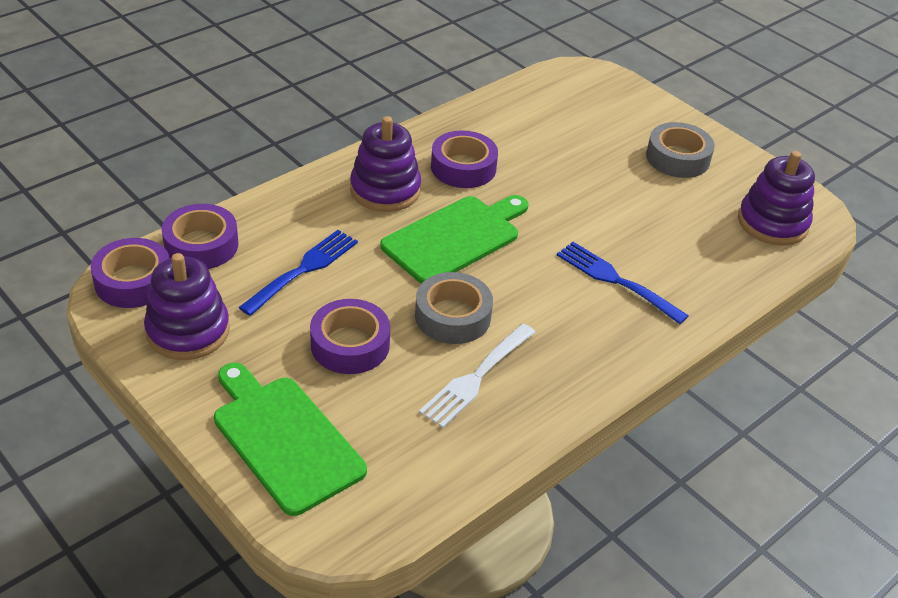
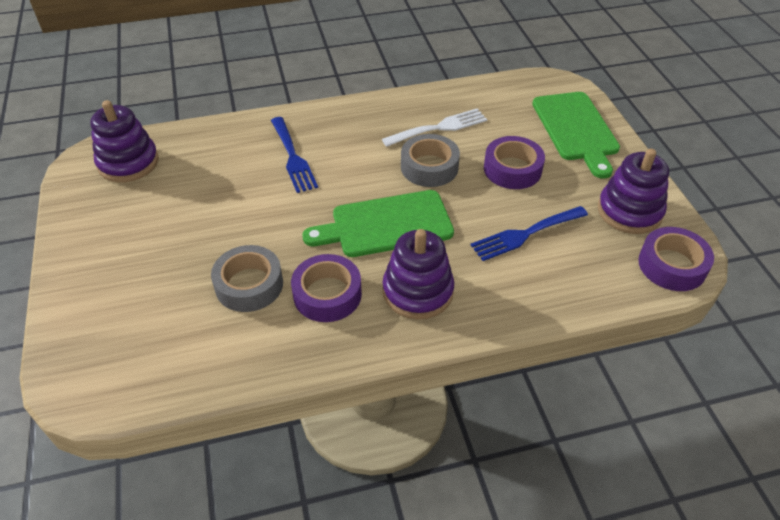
camera: 150 degrees left, 5 degrees up
purple tape [162,204,238,269] -> none
grey tape [646,122,715,178] -> grey tape moved to [211,245,283,312]

